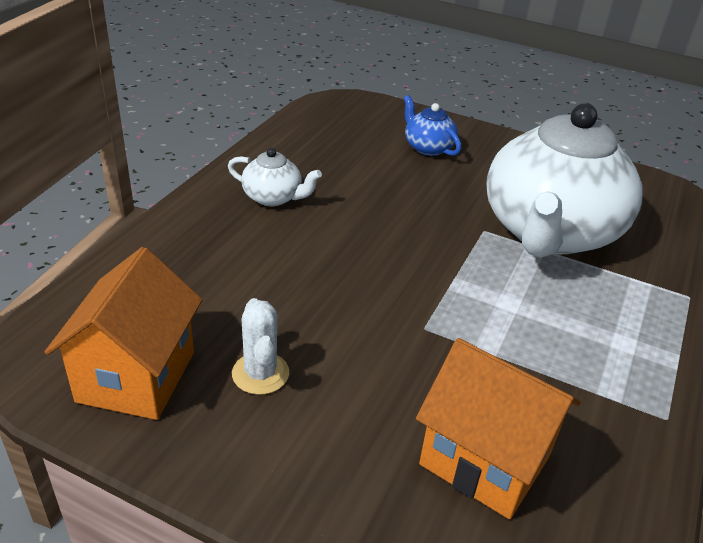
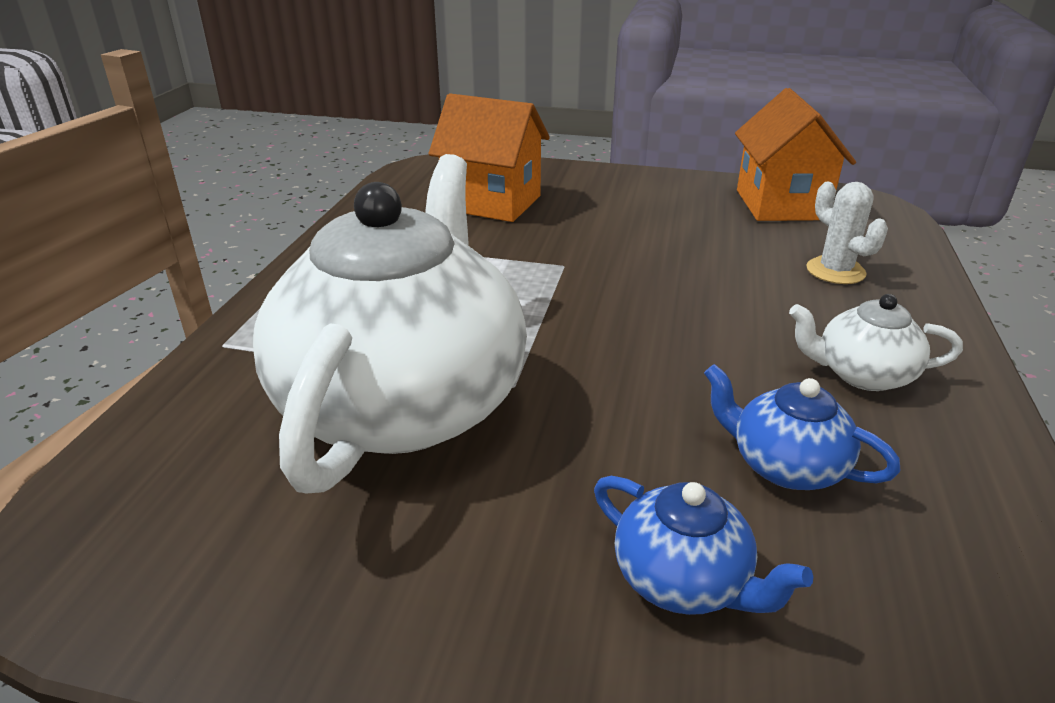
camera: 170 degrees right, 5 degrees down
white cactus [232,298,289,395] -> white cactus moved to [806,182,888,284]
none -> blue teapot [704,364,900,490]

